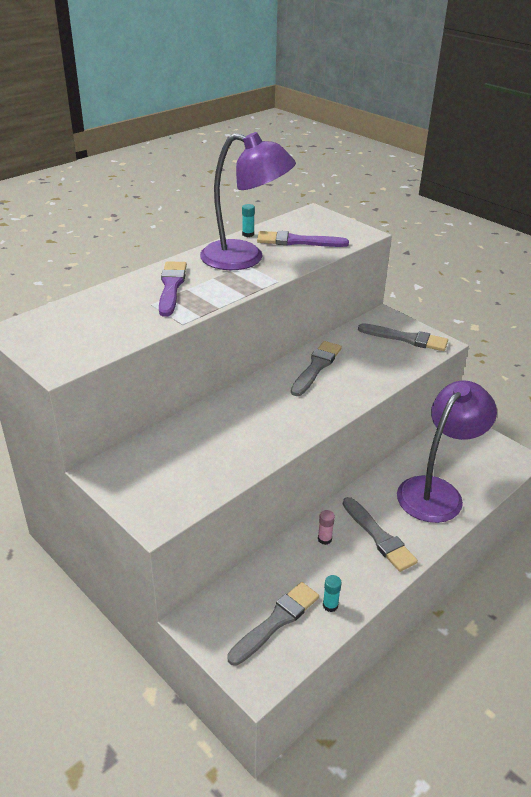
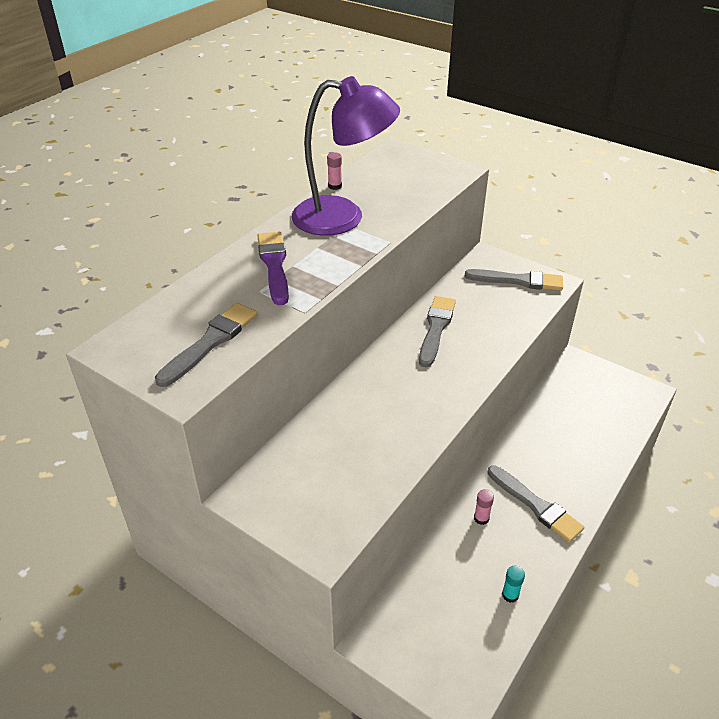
camera: 10 degrees left, 5 degrees up
grey brush [227,582,319,666] -> grey brush moved to [155,303,257,387]
turquoise glue stick [242,204,255,237] -> pink glue stick [327,152,342,190]
purple brush [257,231,349,247] -> none
purple lamp [397,380,497,523] -> none

